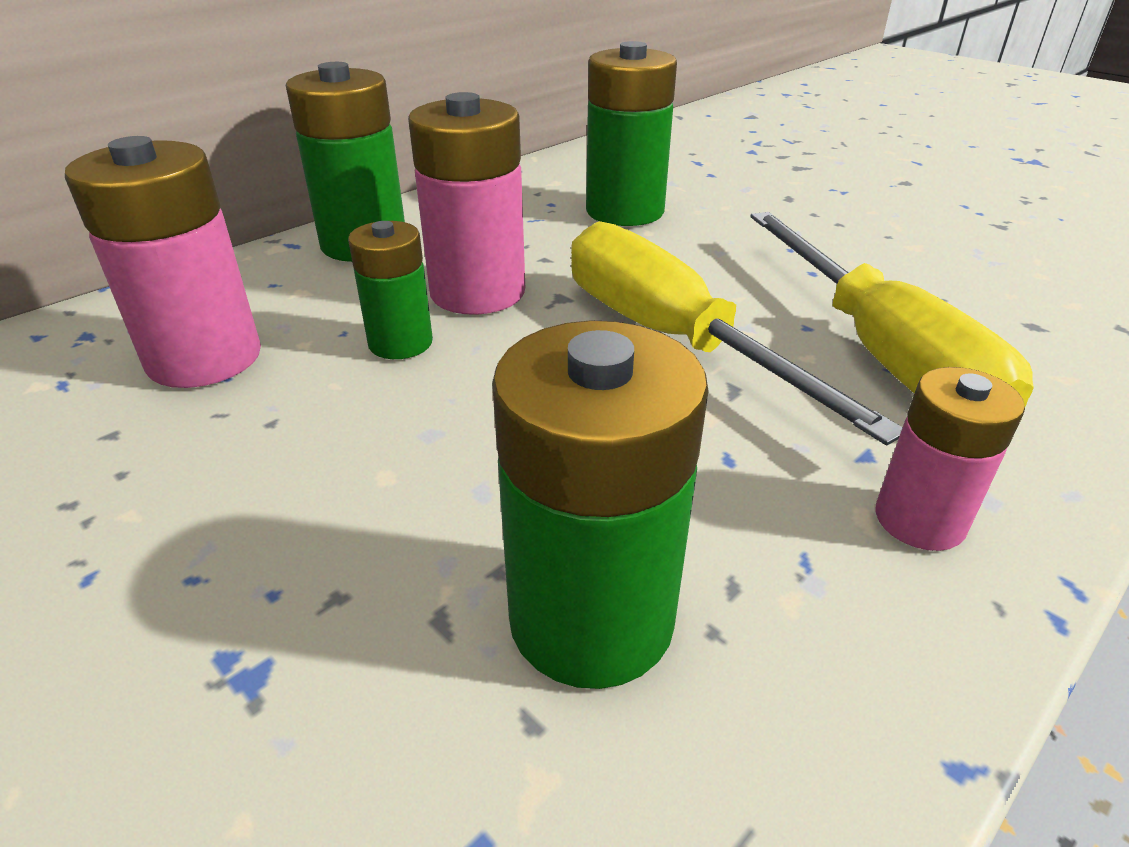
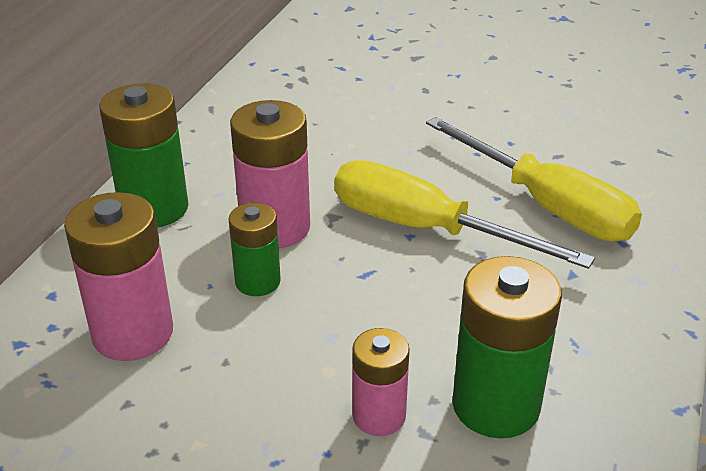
camera: 25 degrees left, 0 degrees up
green battery [586,41,677,226] -> none
pink battery [876,367,1025,551] -> pink battery moved to [352,328,410,436]

